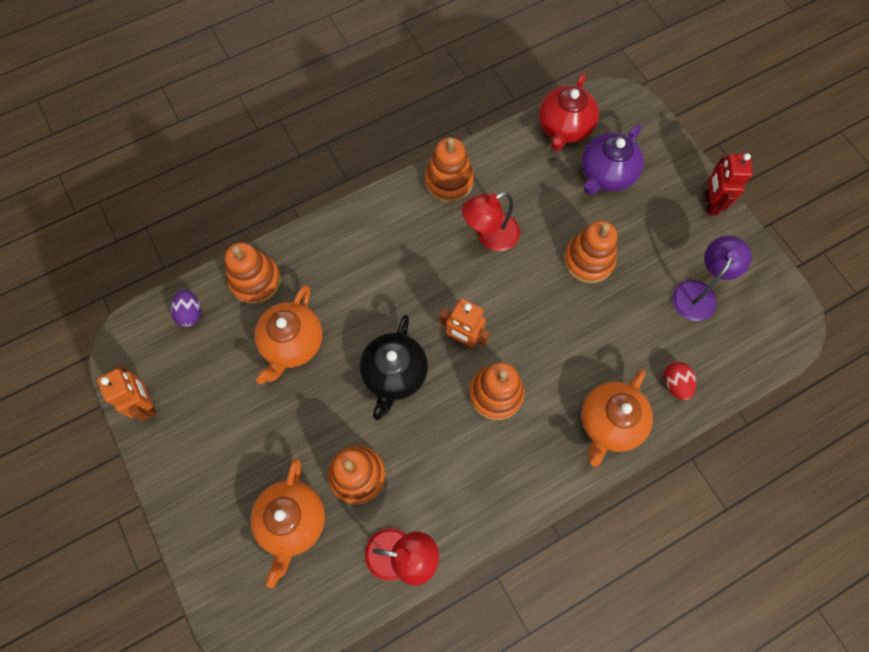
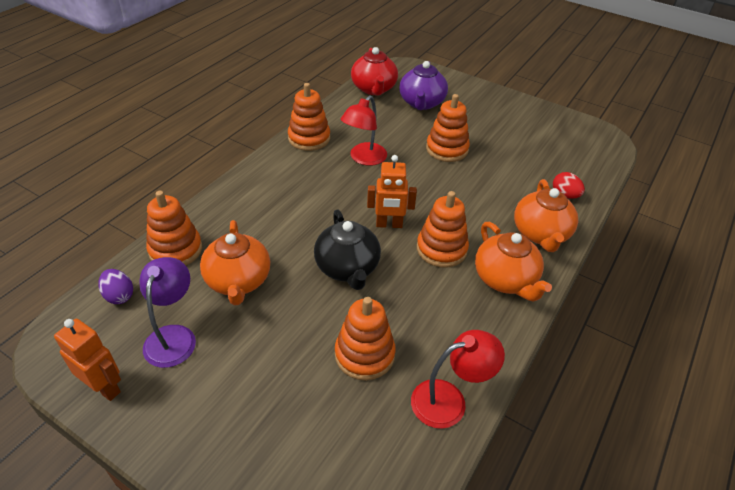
camera: 30 degrees left, 25 degrees down
orange teapot [250,459,325,588] -> orange teapot moved to [475,222,552,301]
purple lamp [672,236,752,321] -> purple lamp moved to [139,257,196,368]
red robot [705,153,753,215] -> none

